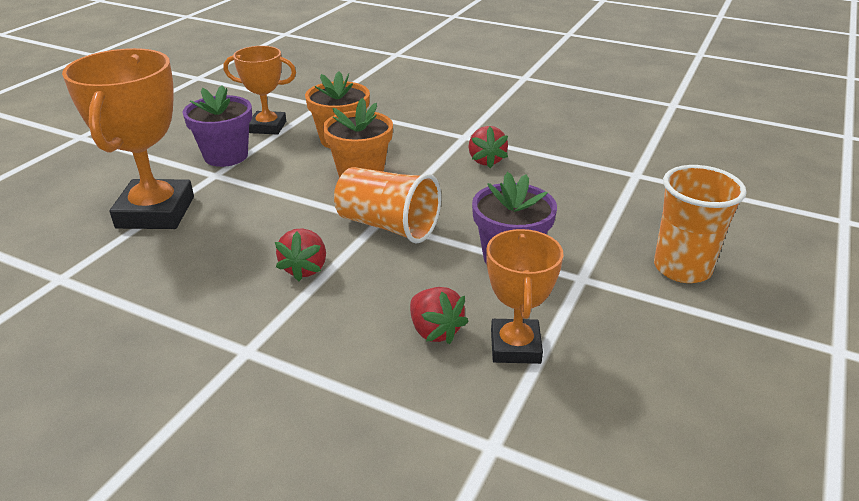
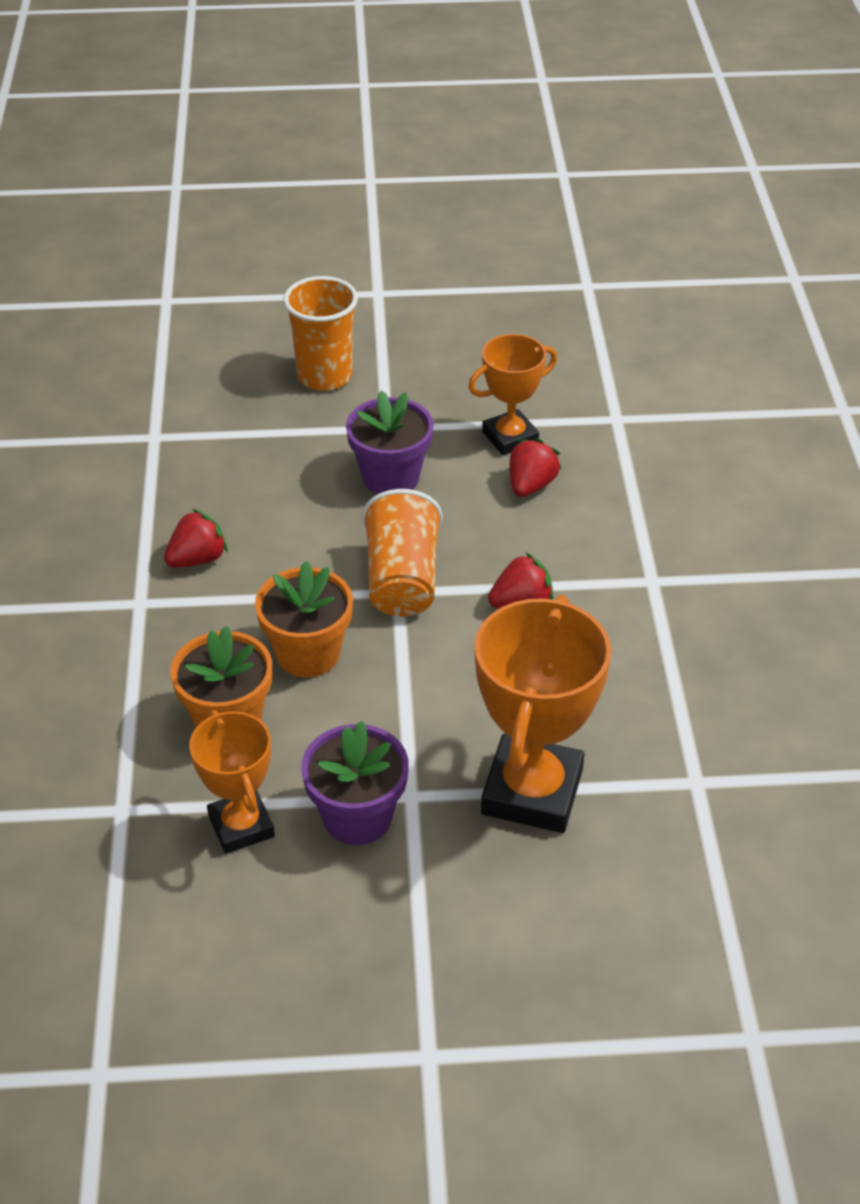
camera: 120 degrees left, 10 degrees up
orange trophy [62,48,194,229] -> orange trophy turned 45 degrees counterclockwise [474,595,611,833]

